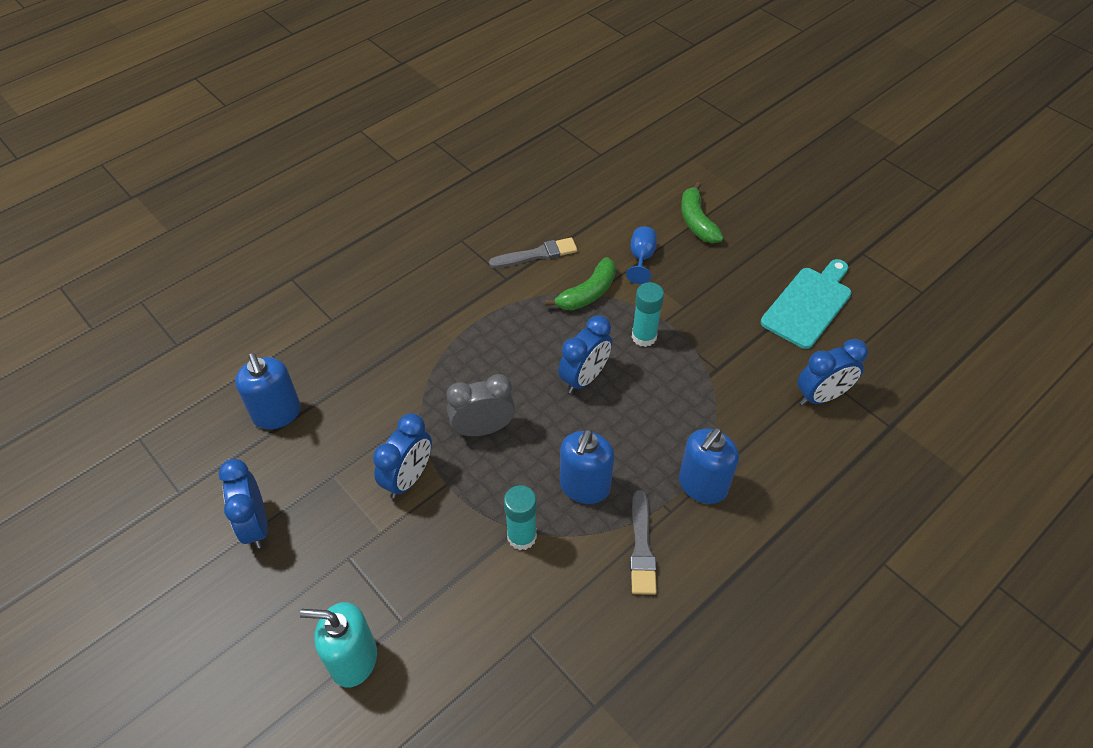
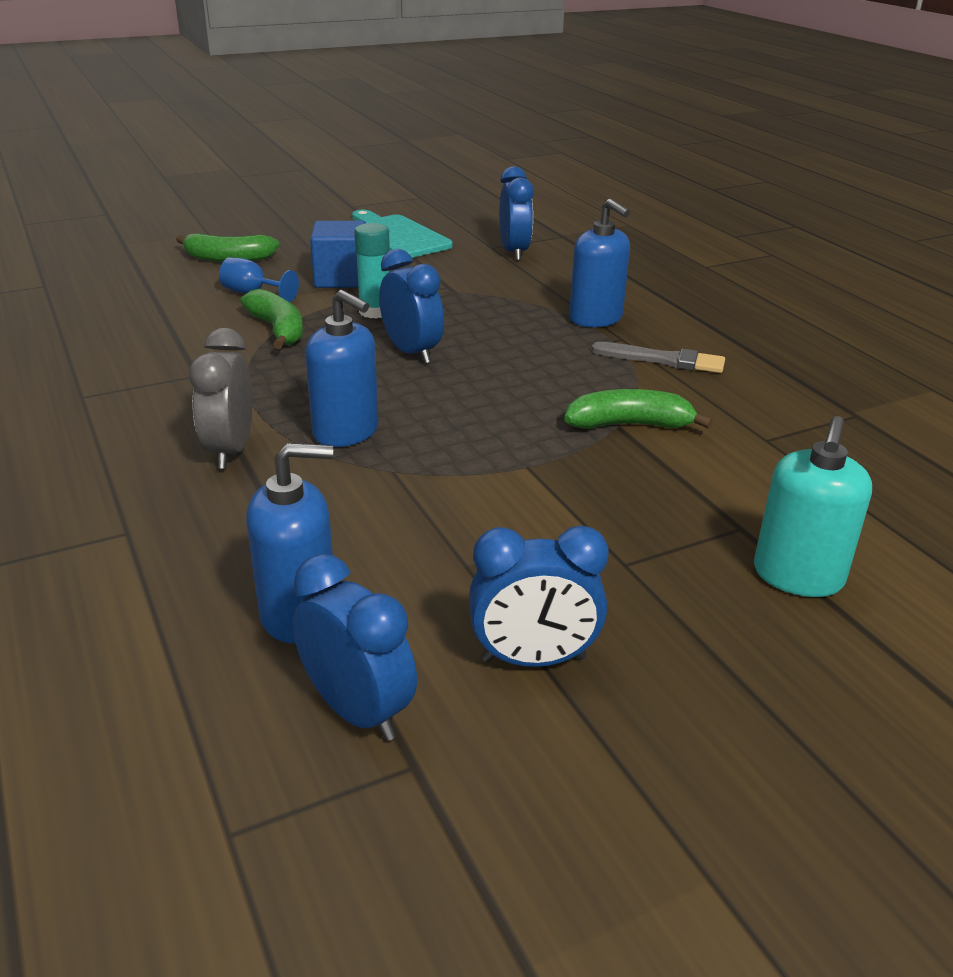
camera: 75 degrees left, 20 degrees down
blue clock [373,414,432,498] -> blue clock moved to [293,554,417,741]
grey clock [446,374,515,436] -> grey clock moved to [189,328,252,469]
grey brush [489,237,578,268] -> none
turquoise glue stick [504,485,537,550] -> green banana [564,389,713,429]
blue soap dispenser [560,429,614,504] -> blue soap dispenser moved to [305,290,378,447]
none -> blue cube [310,221,366,288]

